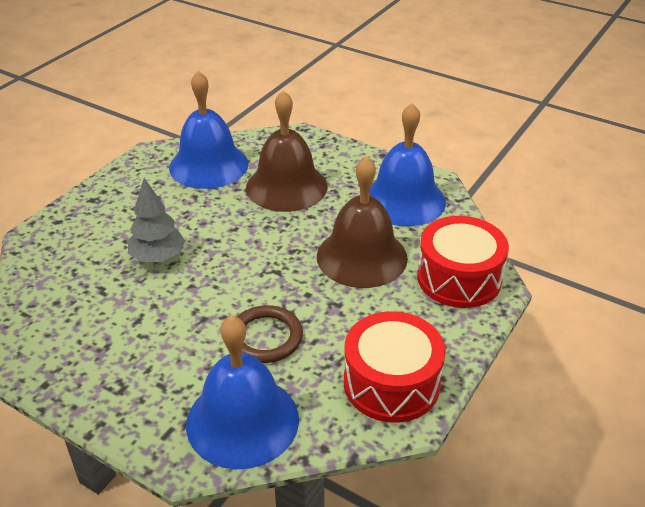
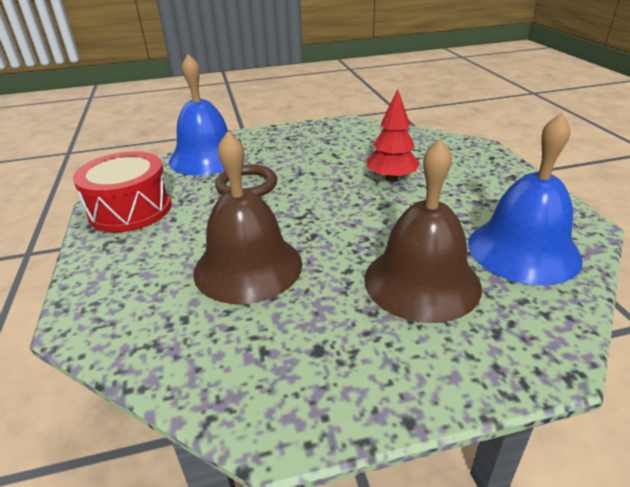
camera: 135 degrees right, 5 degrees down
grey tree [128,178,185,262] -> red tree [367,89,420,181]
blue bell [369,103,446,226] -> none
red drum [417,216,509,308] -> none

